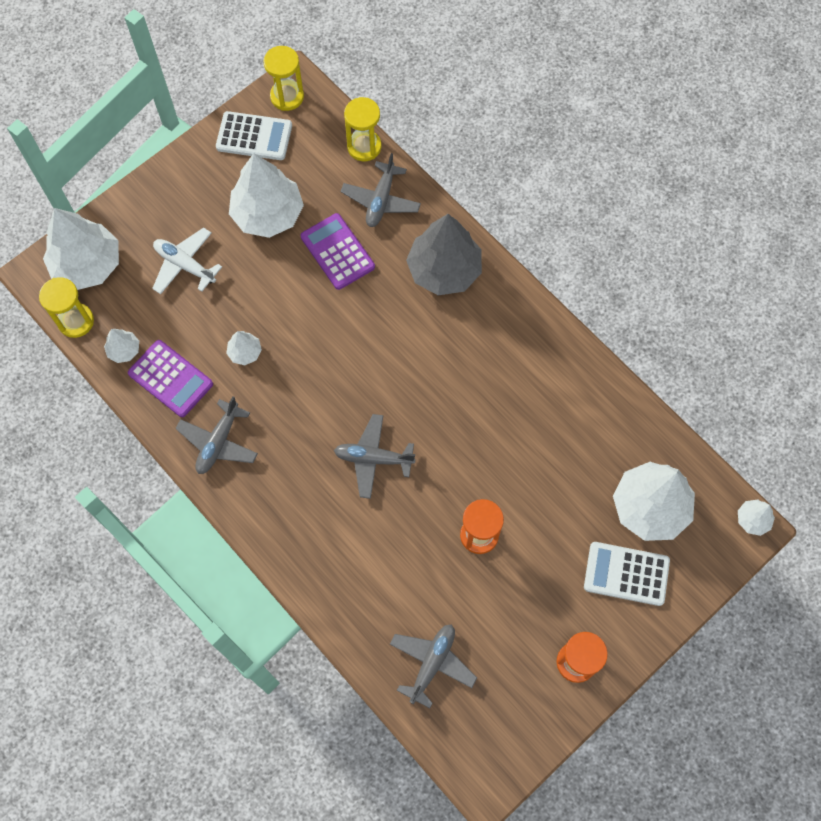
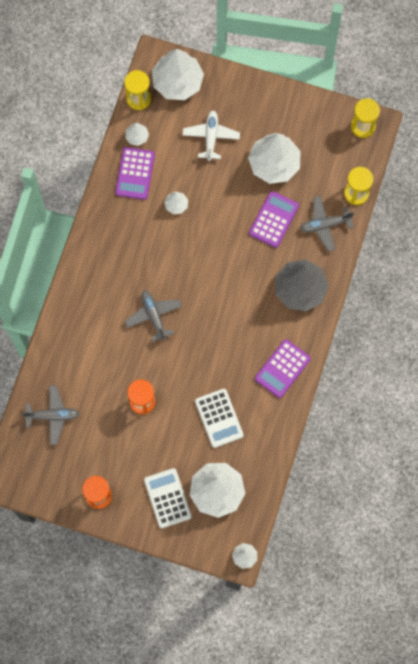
camera: 60 degrees right, 5 degrees up
grey plane [175,396,258,474] -> none
white calculator [216,111,292,160] -> white calculator moved to [195,389,244,448]
none -> purple calculator [255,339,311,398]

